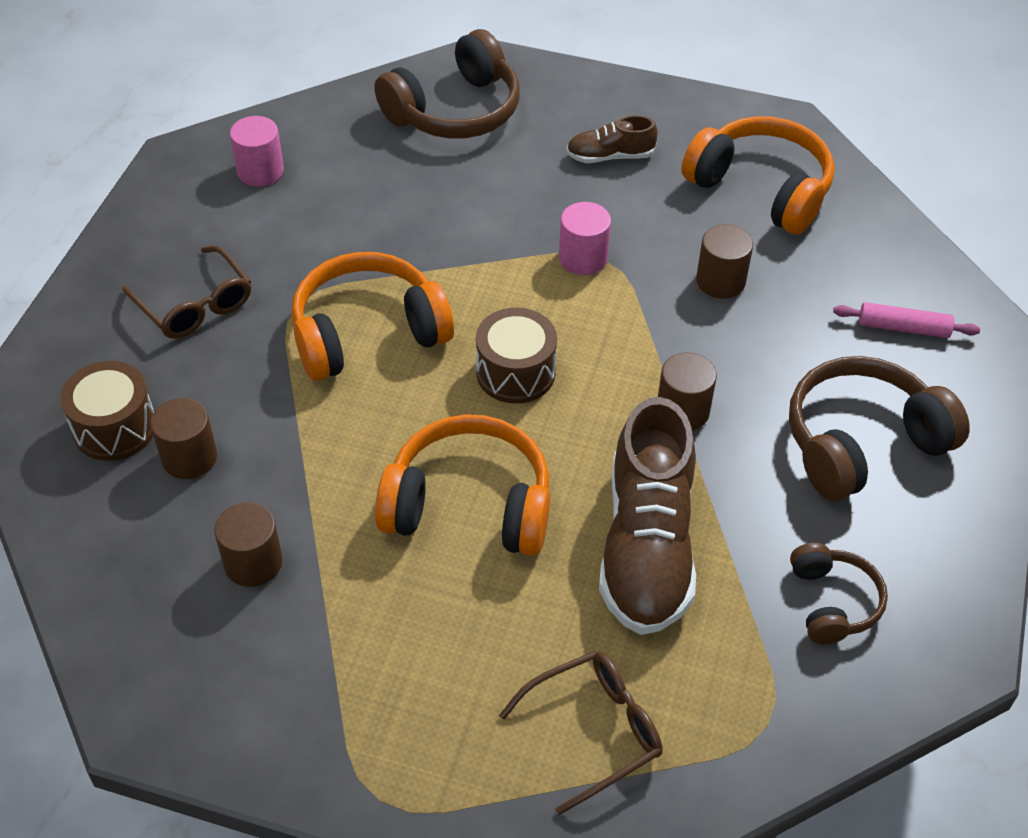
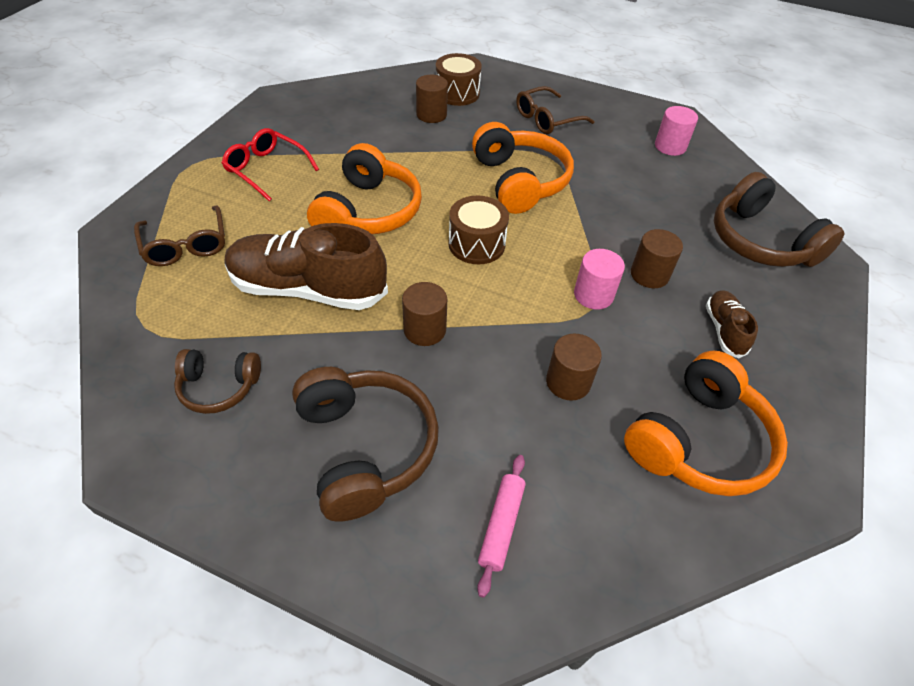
camera: 95 degrees right, 0 degrees up
brown cylinder [214,502,283,587] -> brown cylinder moved to [631,229,683,288]
none -> red glasses [222,128,319,201]

